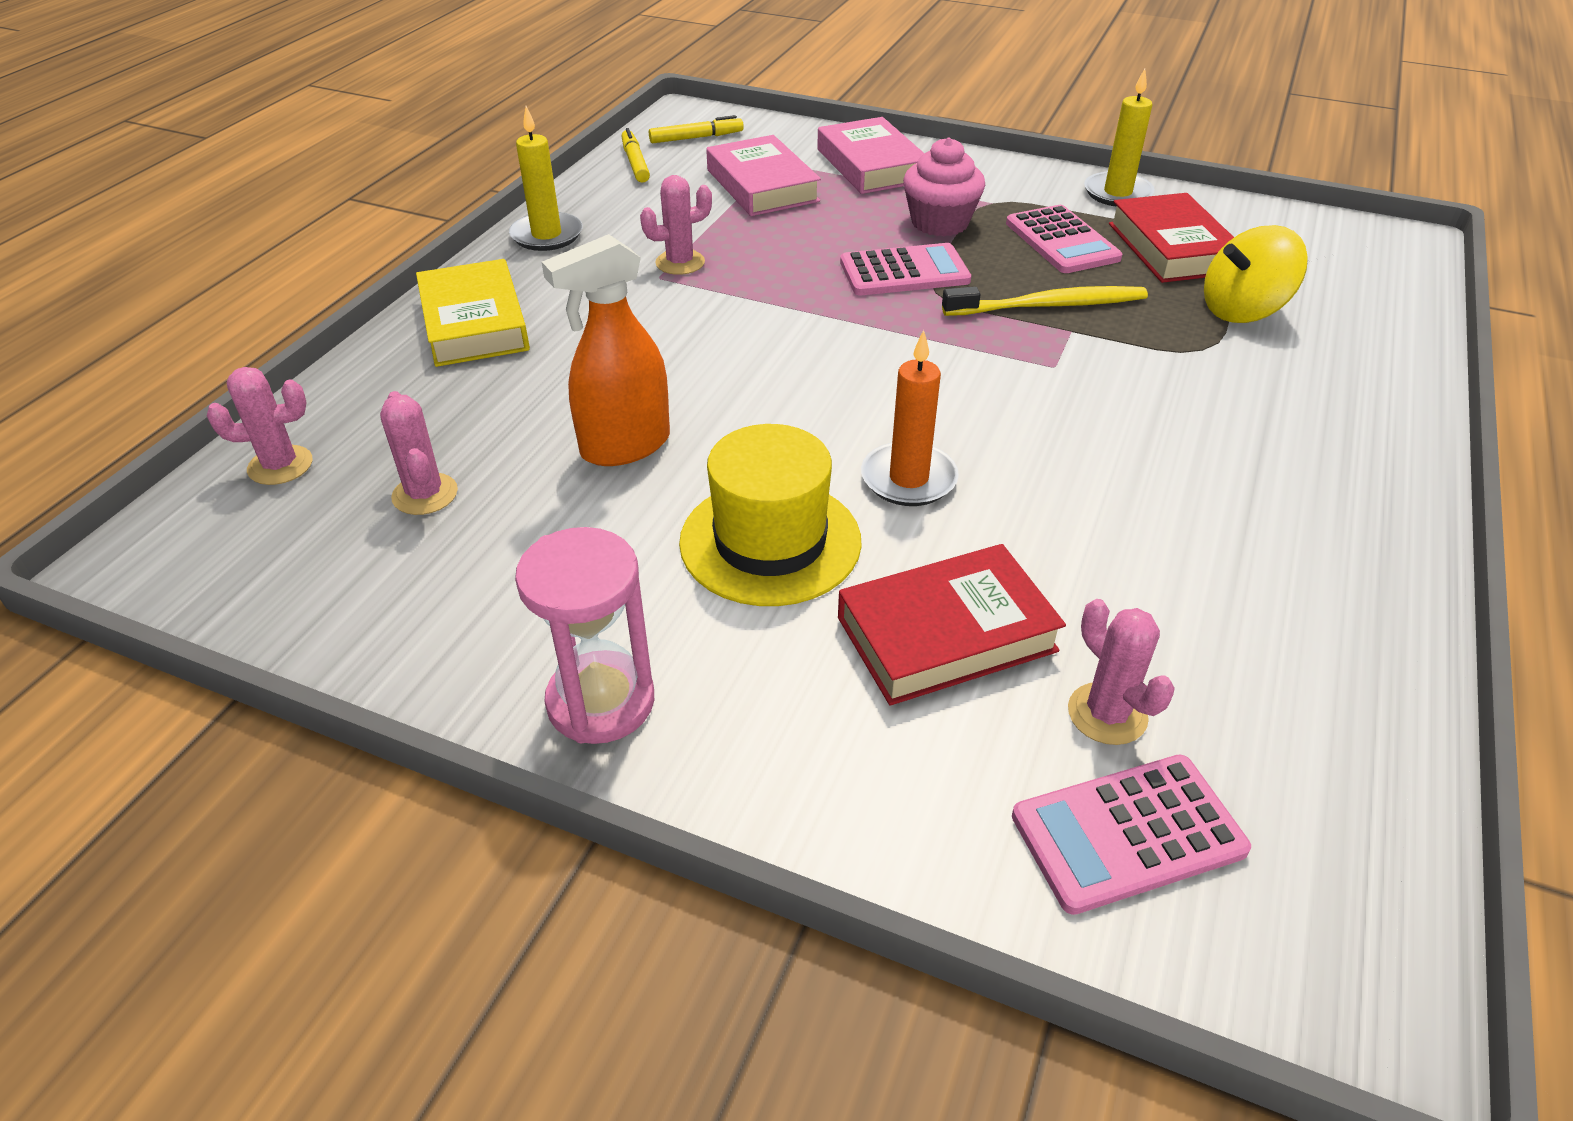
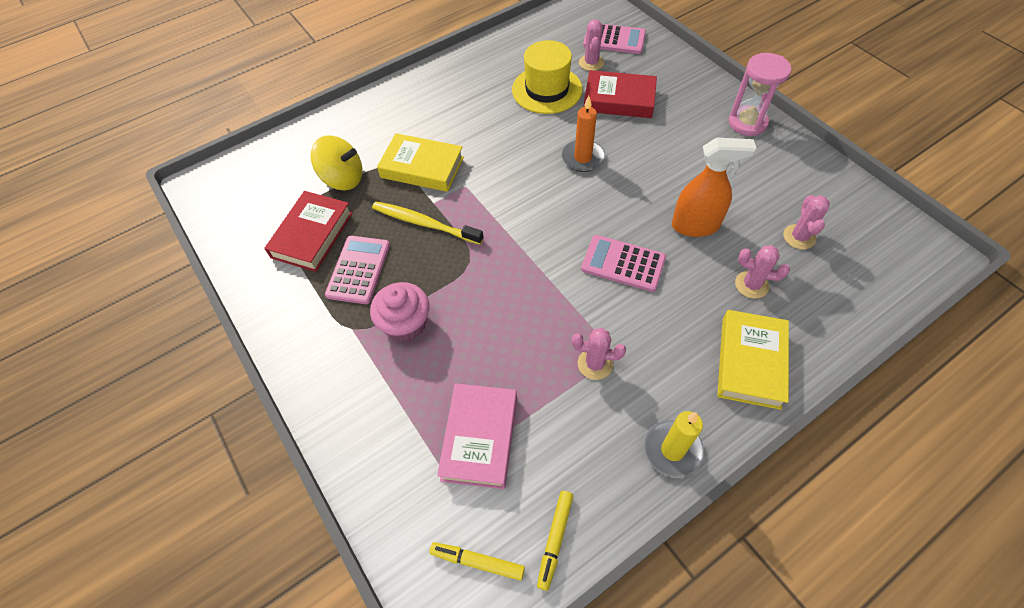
camera: 145 degrees left, 15 degrees up
pink cactus [207,367,313,485] -> pink cactus moved to [735,245,790,299]
yellow hat [679,424,862,606] -> yellow hat moved to [512,40,583,114]
pink book [817,117,924,194] -> none
pink calculator [840,243,971,295] -> pink calculator moved to [581,235,666,292]
yellow candle [1084,69,1155,207] -> none
none -> yellow book [377,133,464,192]

